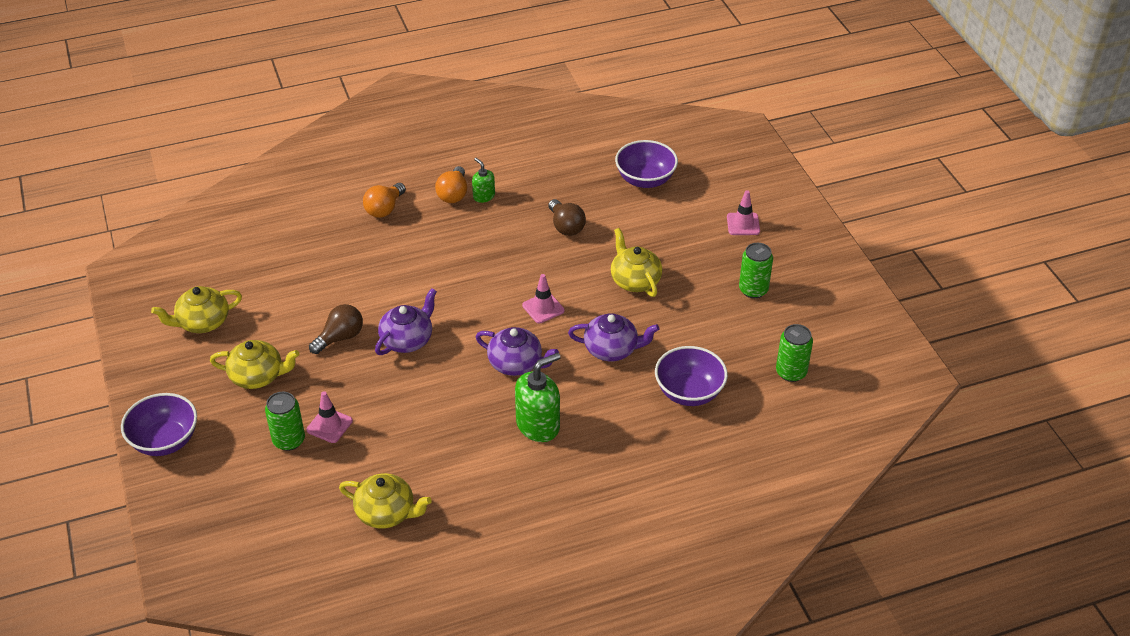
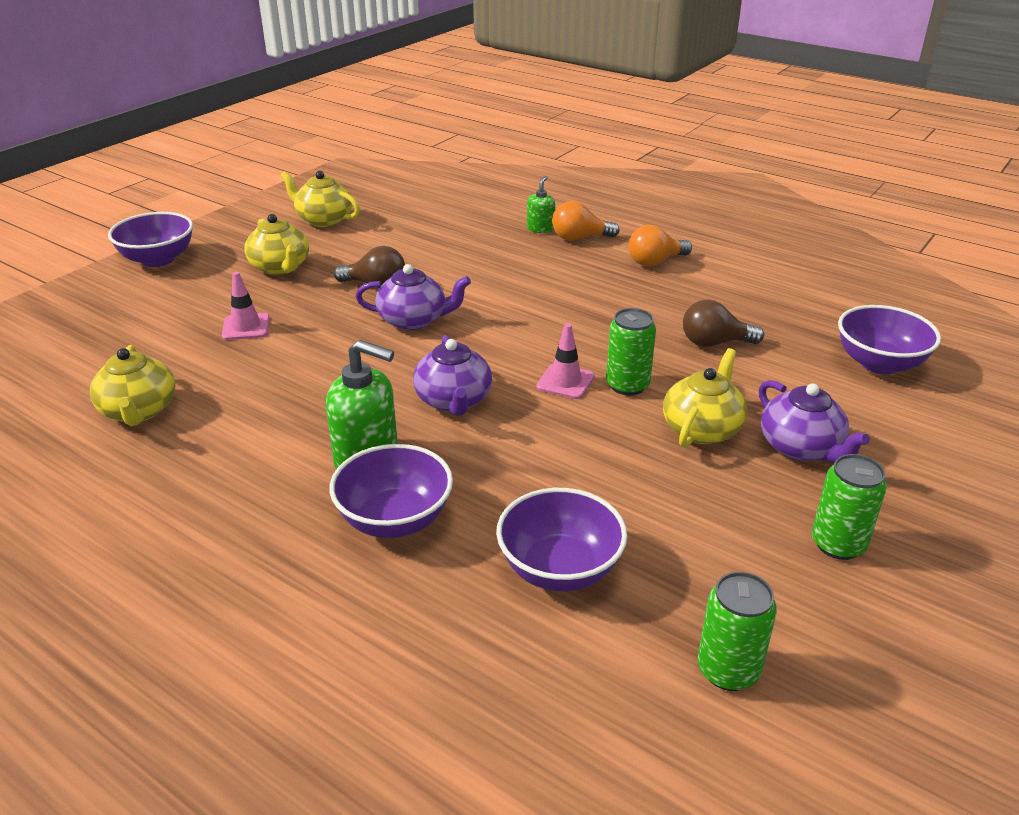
camera: 55 degrees right, 10 degrees down
green can [265,392,305,451] -> green can moved to [606,308,656,395]
green soap dispenser [472,158,495,203] -> green soap dispenser moved to [527,176,555,233]
brown light bulb [548,199,586,236] -> brown light bulb turned 60 degrees clockwise [683,300,764,347]
purple teapot [568,313,659,361] -> purple teapot moved to [759,380,870,463]
pink traffic cone [727,190,760,235] -> none
none -> purple bowl [329,444,453,538]

